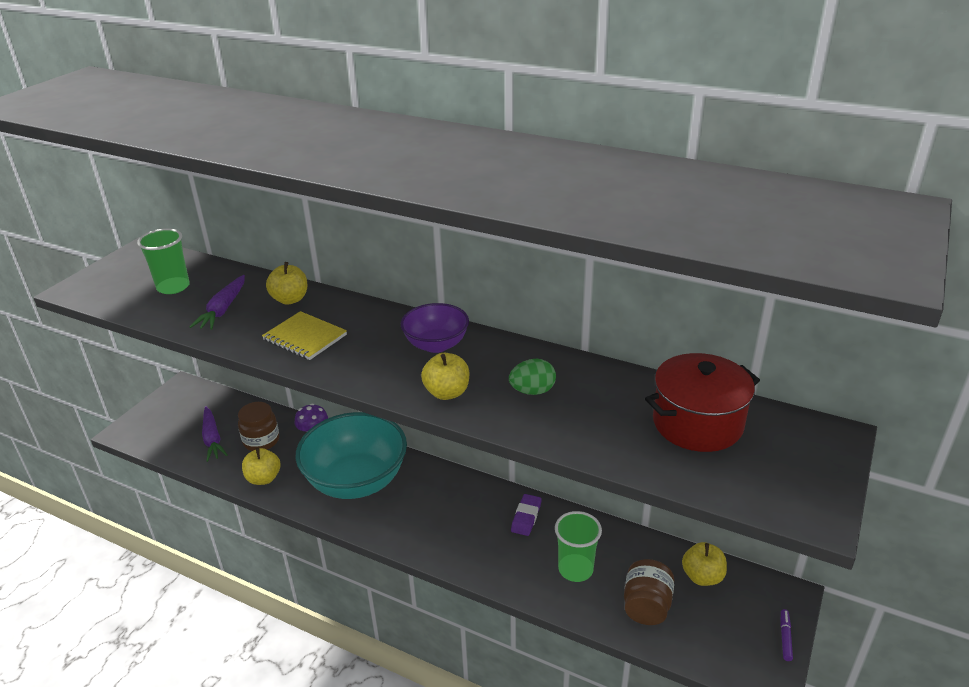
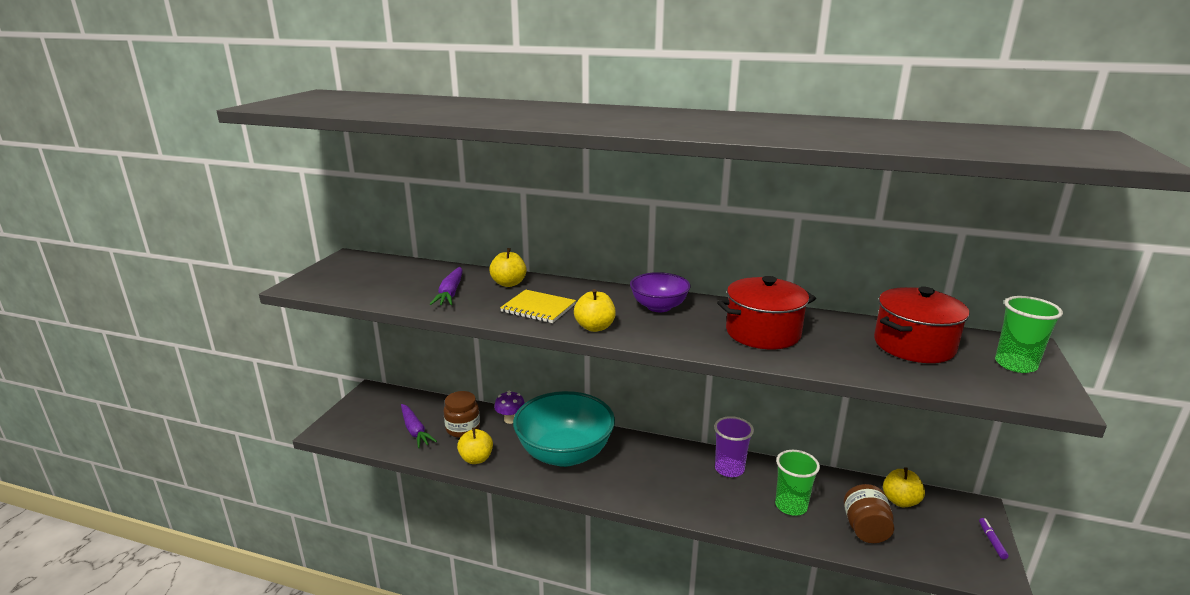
camera: 10 degrees left, 10 degrees down
green cup [137,228,190,294] -> green cup moved to [995,296,1063,373]
yellow apple [421,353,469,400] -> yellow apple moved to [574,289,616,332]
green egg [509,359,556,395] -> red pot [717,276,816,349]
purple eraser [511,494,542,536] -> purple cup [714,416,754,477]

